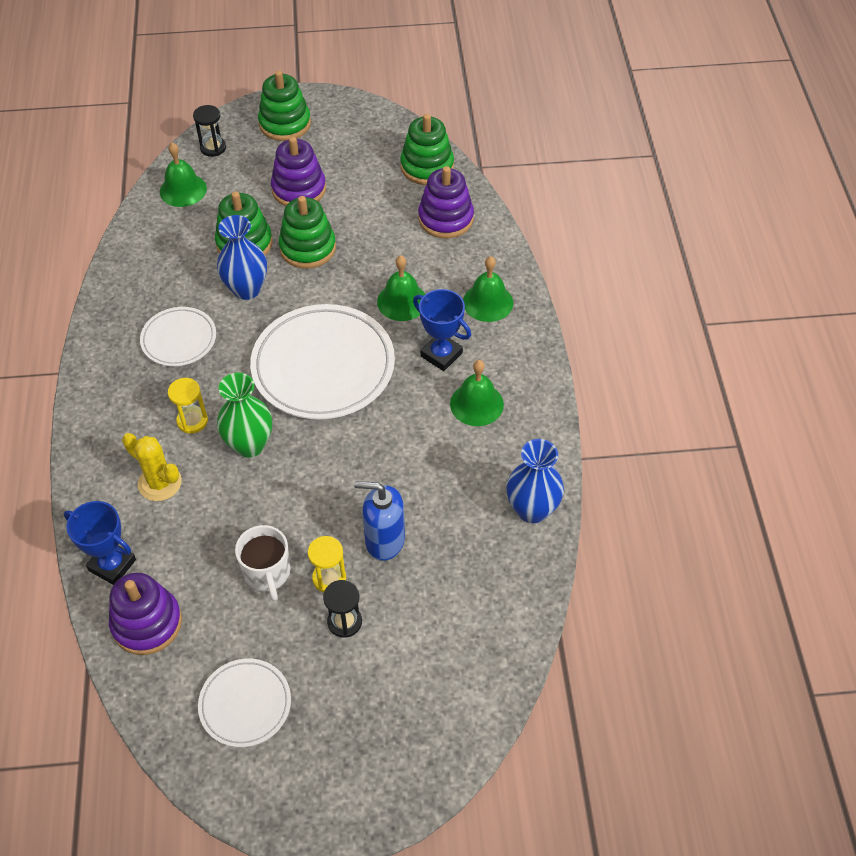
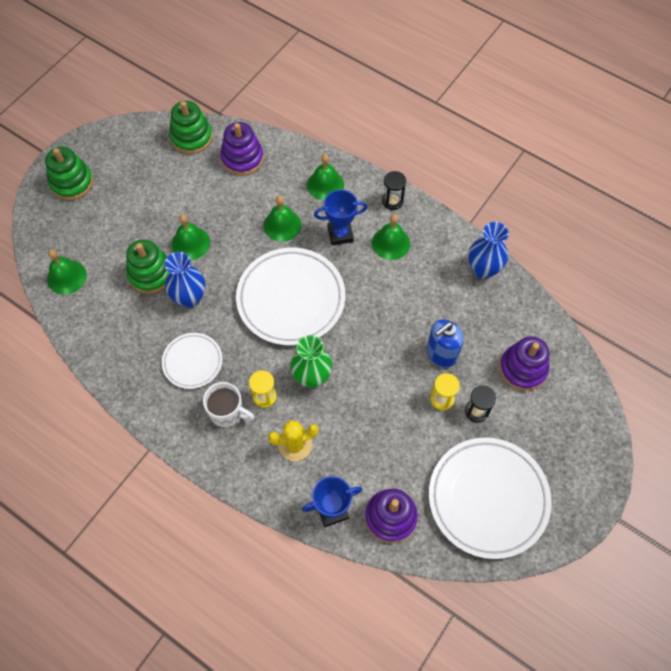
camera: 50 degrees left, 10 degrees up
black hourglass [193,105,226,157] -> black hourglass moved to [382,171,406,210]
white plate [198,659,291,747] -> white plate [429,437,552,559], size x1.86
white mug [235,525,291,601] -> white mug moved to [203,382,254,427]
purple stacking toy [271,137,326,206] -> purple stacking toy moved to [499,336,549,391]
green stacking toy [279,196,336,269] -> green bell [172,214,210,260]

